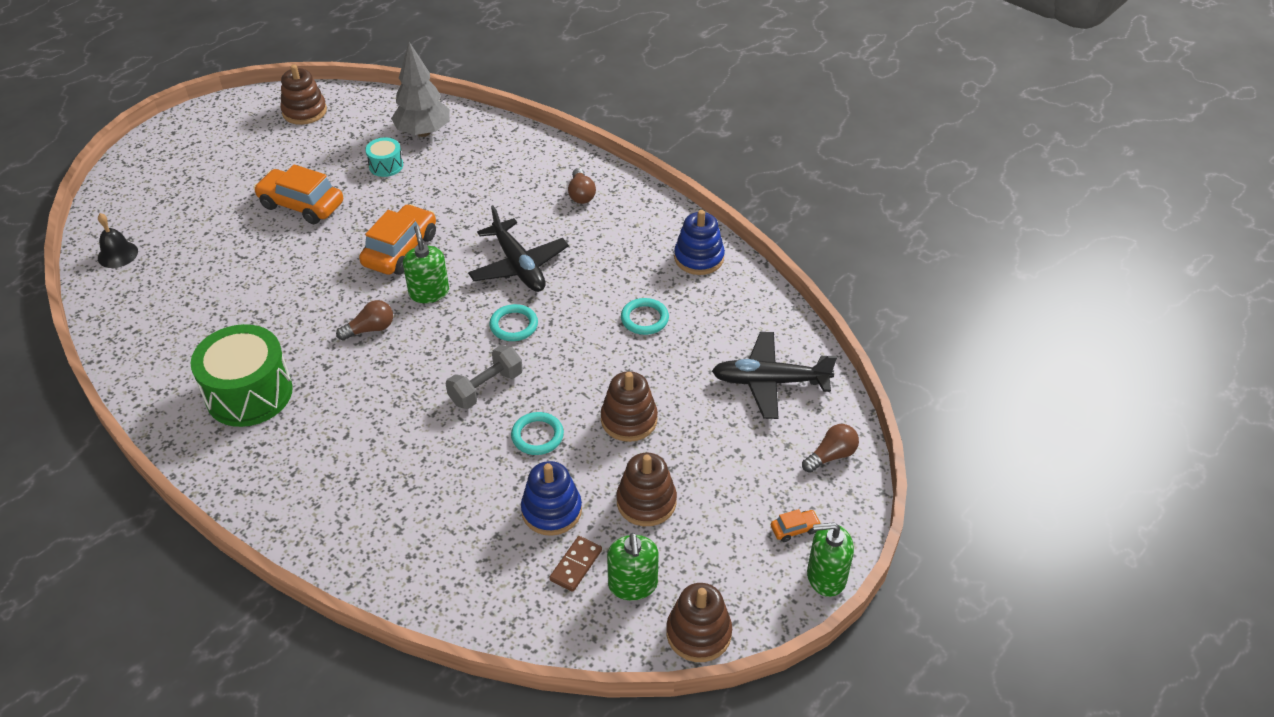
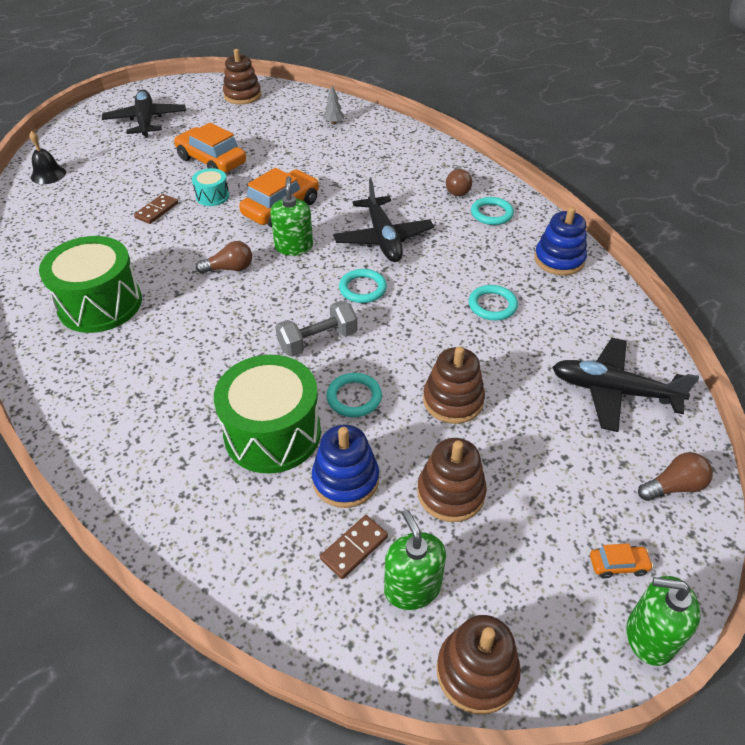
camera: 15 degrees right, 0 degrees up
turquoise drum [365,138,403,177] -> turquoise drum moved to [192,168,229,206]
grey tree [391,42,450,137] -> grey tree [323,85,345,124], size x0.43
green soap dispenser [607,533,659,601] -> green soap dispenser turned 150 degrees clockwise [384,509,446,610]
none -> black plane [102,90,186,138]
none -> brown domino [134,194,178,224]
none -> green drum [214,355,321,474]
none -> turquoise ring [471,197,514,225]

